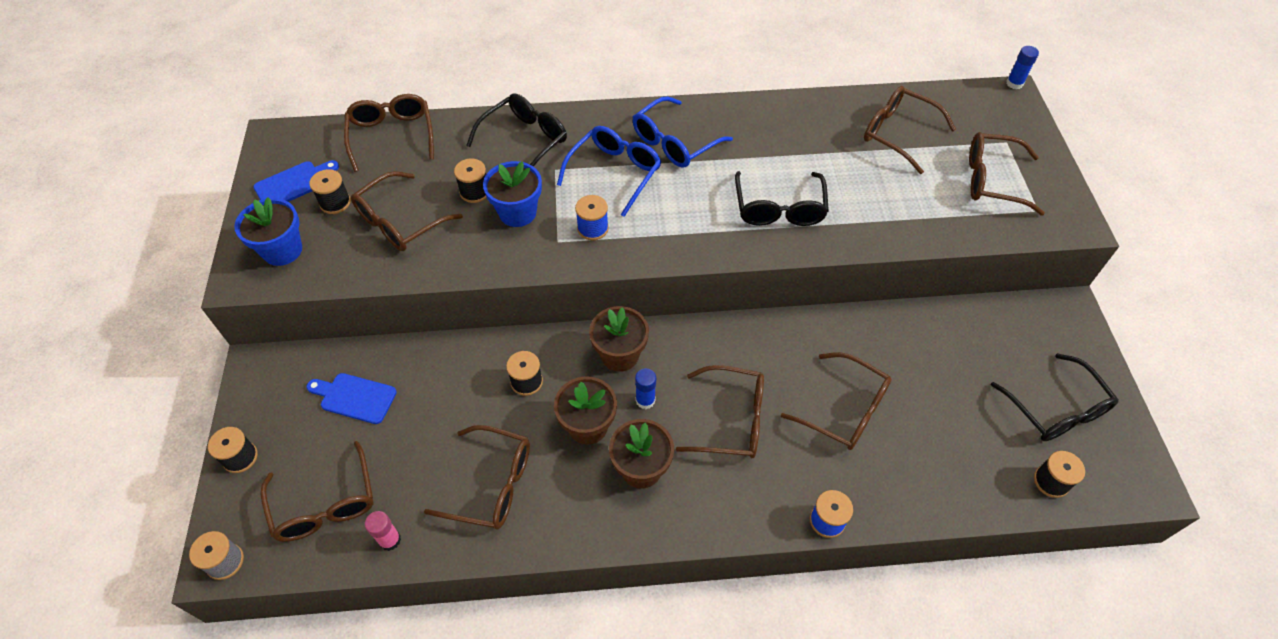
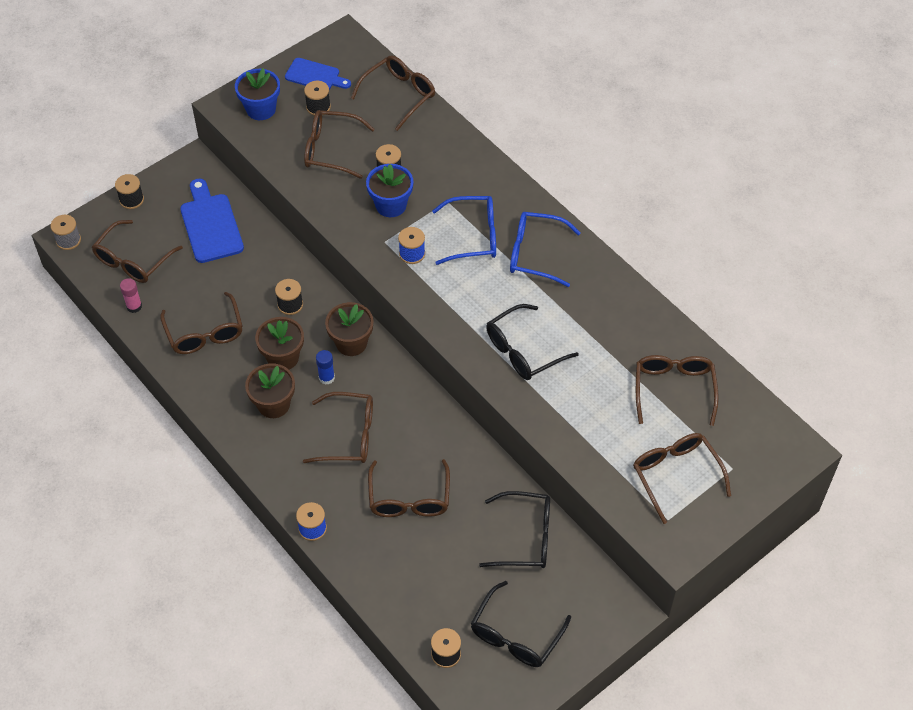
camera: 55 degrees right, 0 degrees up
blue cutting board [306,373,397,424] -> blue cutting board [180,179,244,263], size x1.53
black glasses [466,93,567,167] -> black glasses moved to [479,491,550,568]
brown glasses [676,365,764,458] -> brown glasses turned 60 degrees counterclockwise [303,392,373,463]
blue glue stick [1006,46,1039,89] -> none

